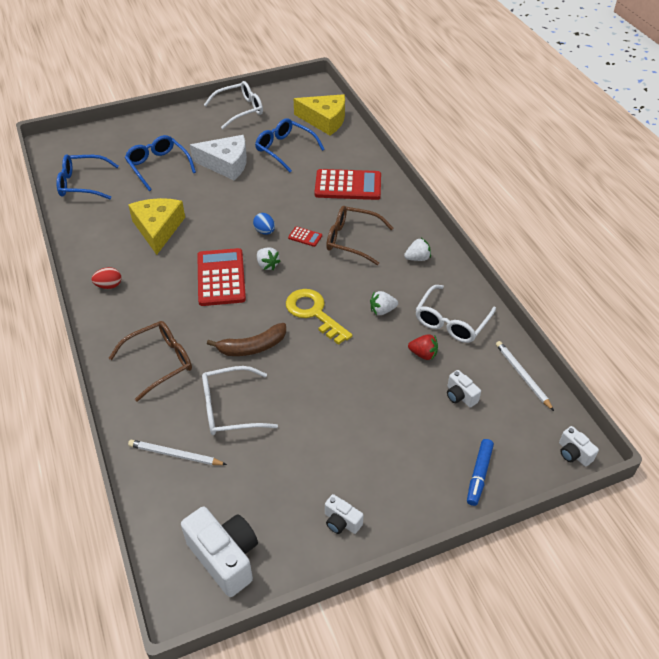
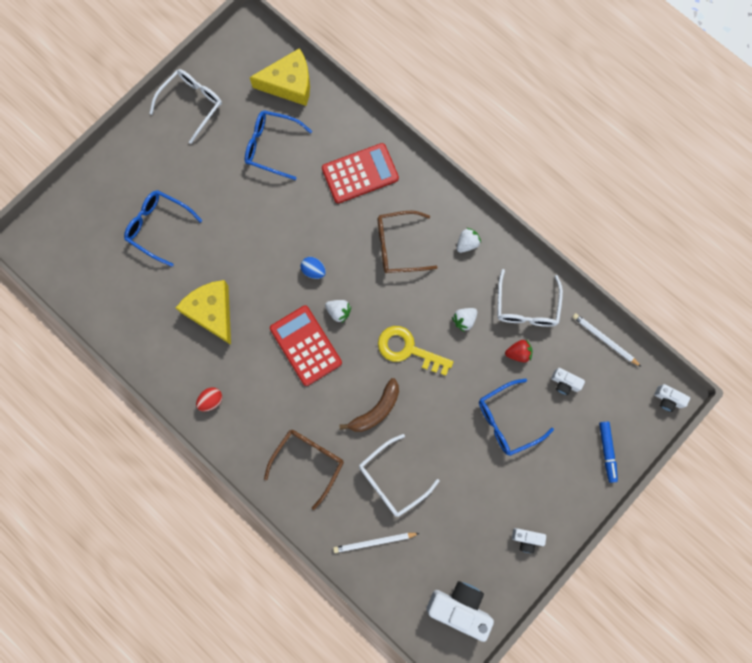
camera: 25 degrees left, 30 degrees up
blue glasses [57,154,119,199] -> blue glasses moved to [479,379,554,456]
white cheese [190,135,247,180] -> none
red calculator [288,226,322,247] -> none

